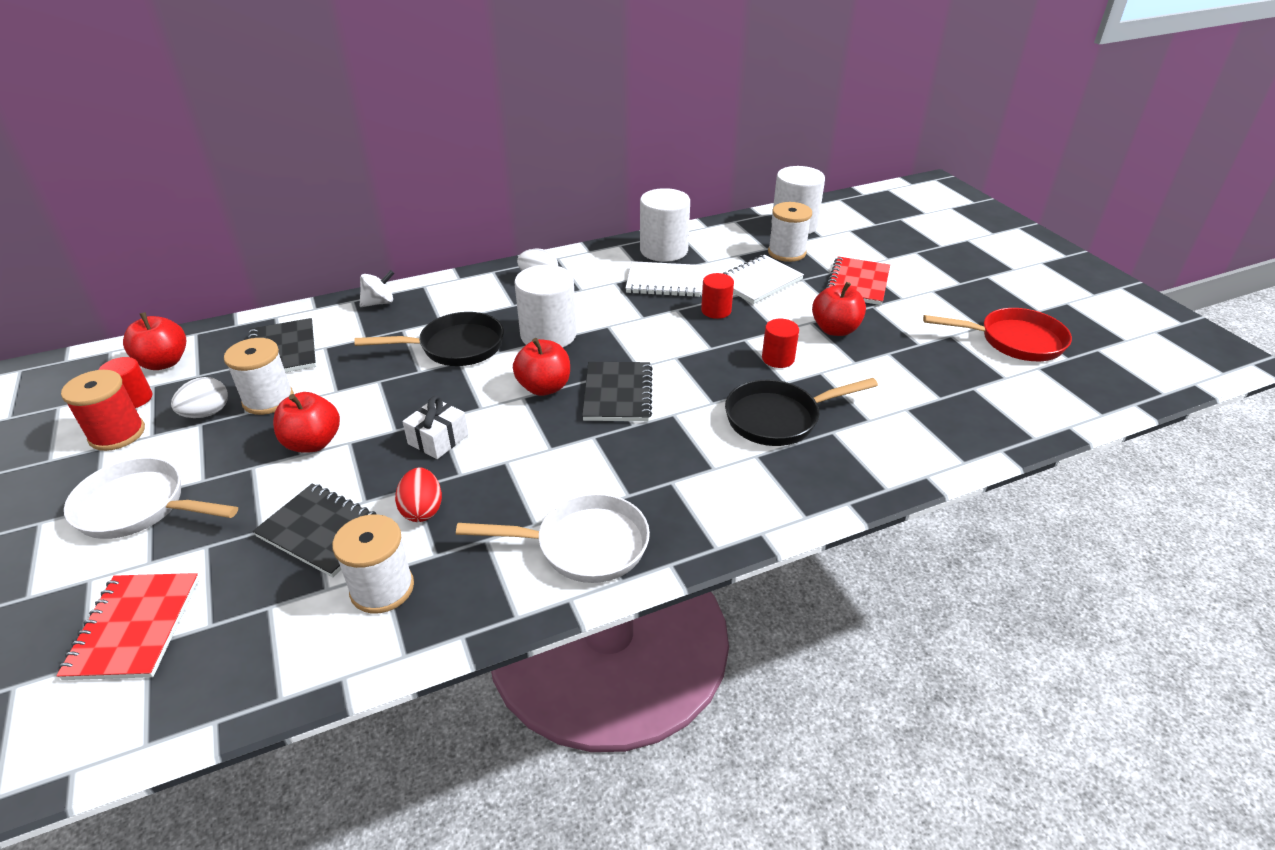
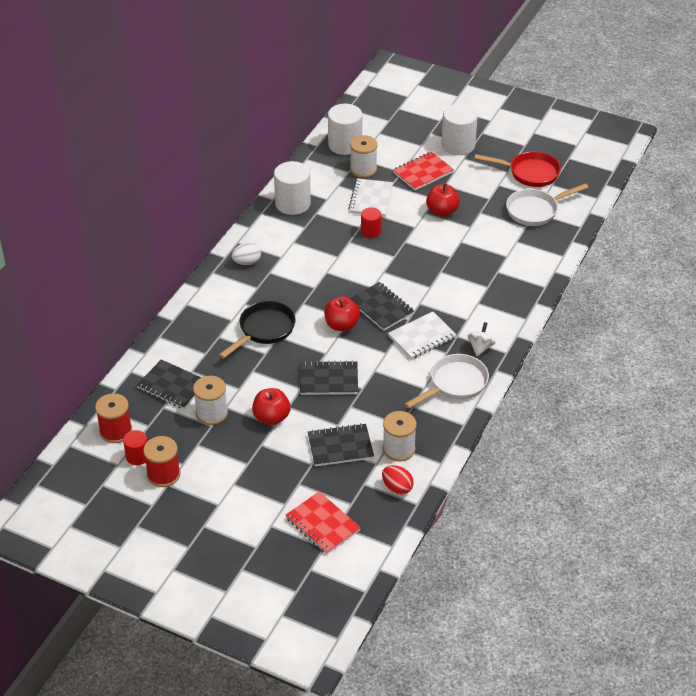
camera: 40 degrees left, 5 degrees up
white pan [64,457,238,539] -> white pan moved to [506,183,589,226]
red apple [123,312,186,370] -> red spool [95,393,132,443]
white egg [171,377,228,418] -> none
white spinning top [359,270,394,307] -> white spinning top moved to [468,322,495,356]
red egg [395,468,442,522] -> red egg moved to [382,465,414,495]
white gift [402,396,469,459] -> black notebook [300,360,358,395]
white cylinder [514,265,577,348] -> white cylinder moved to [441,104,478,155]
white notebook [625,261,703,297] -> white notebook moved to [388,312,457,359]
black pan [725,378,878,446] -> none
red cylinder [762,319,799,368] -> none
red notebook [827,257,890,305] -> red notebook turned 75 degrees clockwise [393,152,454,190]
red pan [923,308,1072,361] -> red pan turned 45 degrees clockwise [474,151,561,187]

